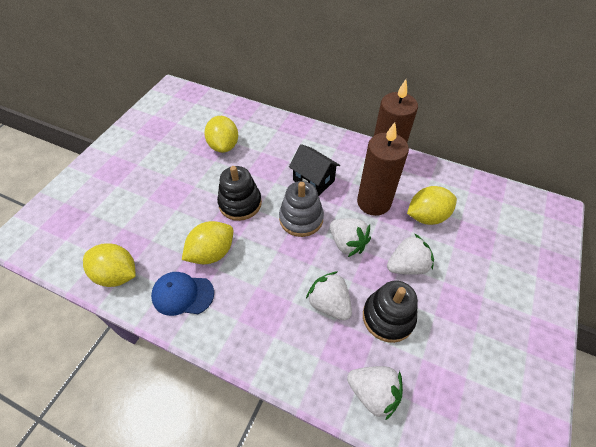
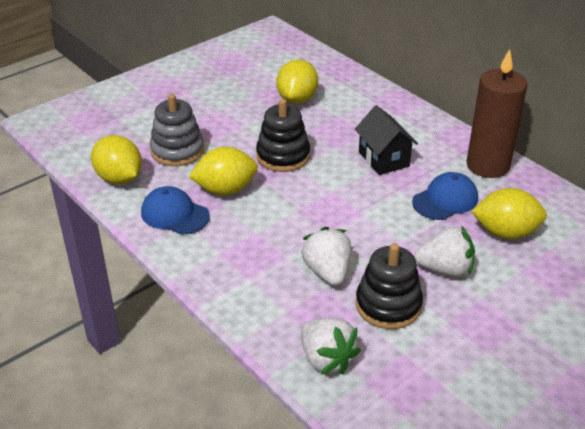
camera: 25 degrees right, 15 degrees down
grey stacking toy [279,181,324,237] -> grey stacking toy moved to [150,94,204,166]
white strawberry [330,218,371,257] -> none
brown candle [357,122,409,216] -> blue cap [412,172,478,220]

